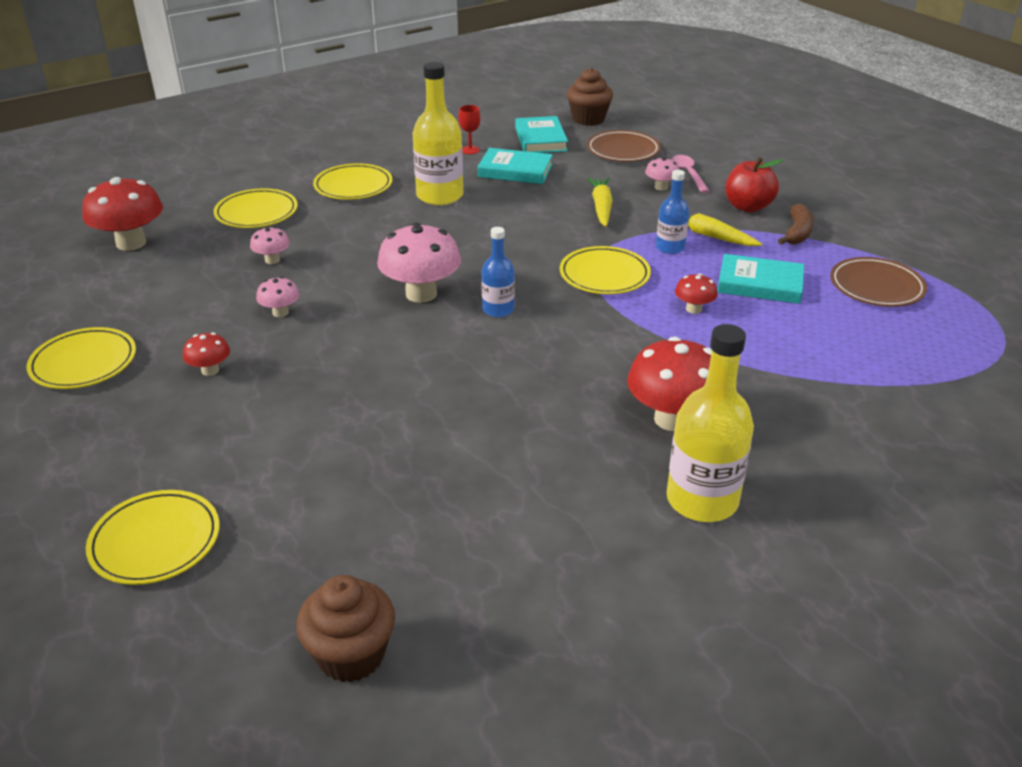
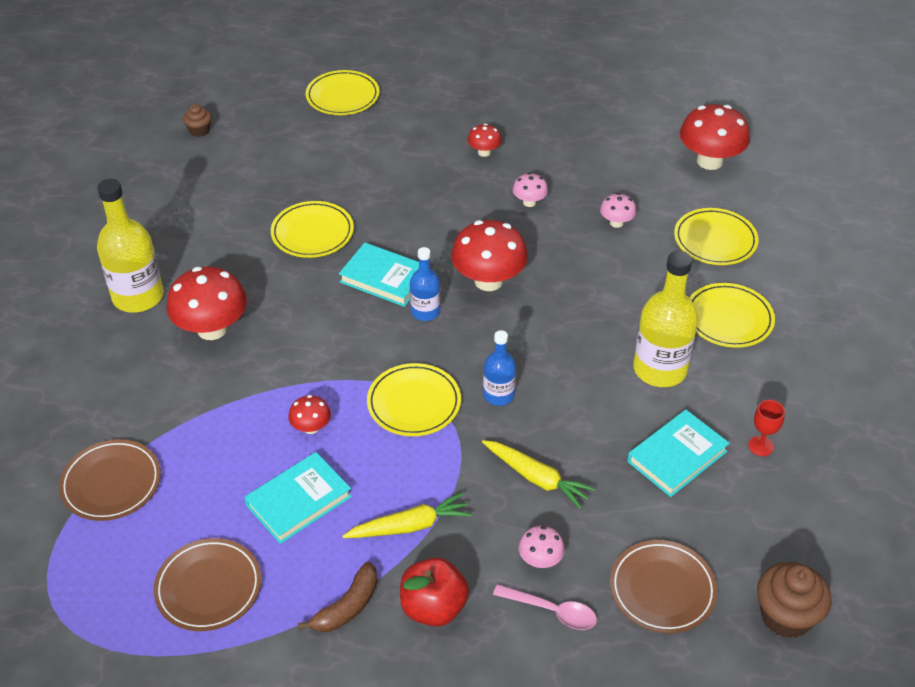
camera: 125 degrees right, 10 degrees up
yellow plate [26,327,136,389] -> yellow plate moved to [271,201,354,258]
brown cupcake [296,575,395,682] -> brown cupcake [183,104,212,137], size x0.56
pink mushroom [377,222,461,303] -> red mushroom [451,220,528,291]
turquoise book [515,116,568,153] -> turquoise book moved to [339,243,419,307]
blue bottle [656,170,689,254] -> blue bottle moved to [483,330,516,406]
brown banana [778,203,814,245] -> brown banana turned 105 degrees counterclockwise [298,562,378,632]
none -> brown plate [59,439,161,521]

